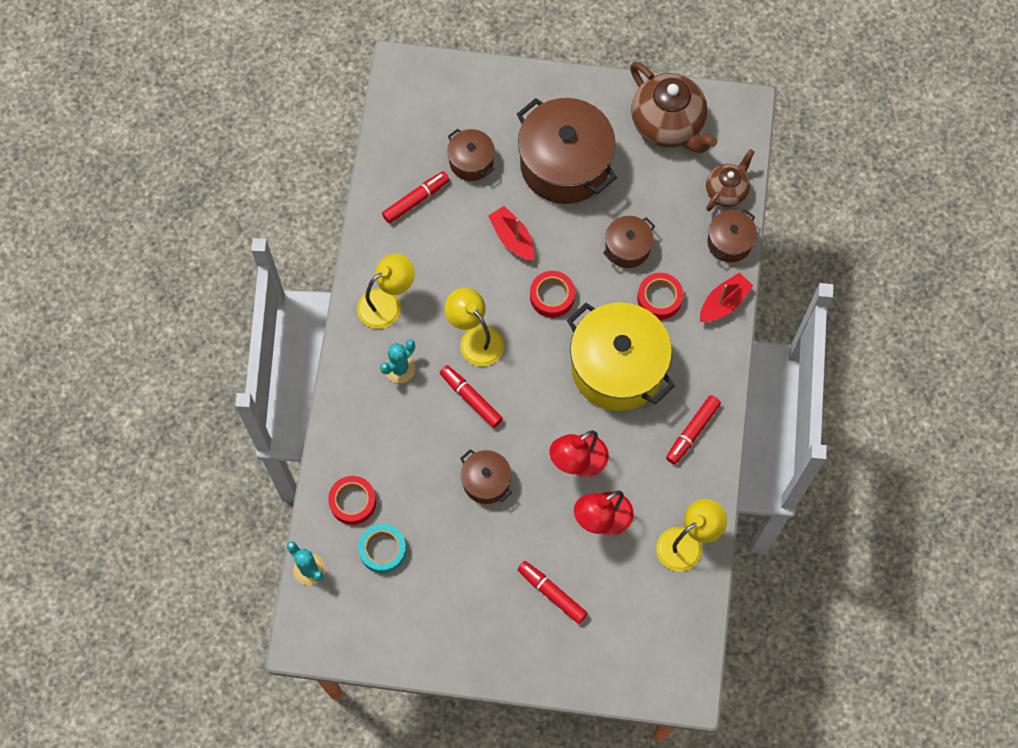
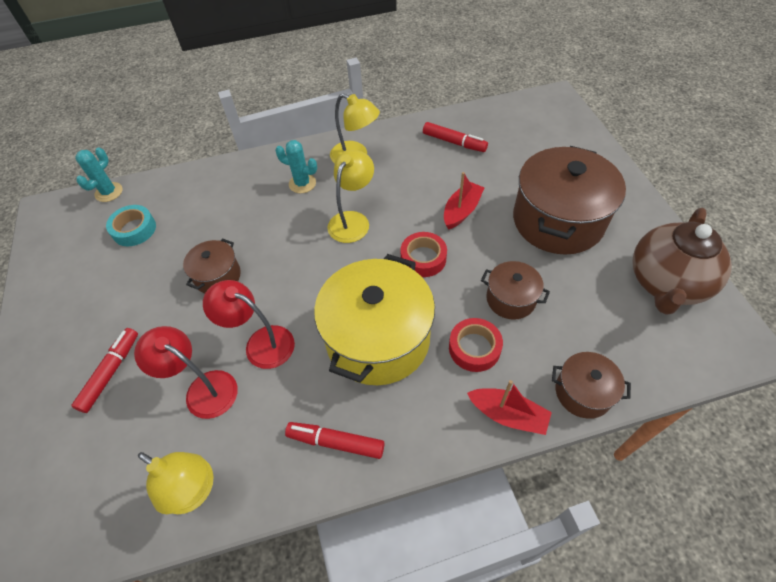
camera: 70 degrees right, 15 degrees down
red tape [328,476,376,525] -> none
red marker [440,365,503,428] -> none
brown pot [447,129,495,181] -> none
brown teapot [706,149,754,211] -> none

